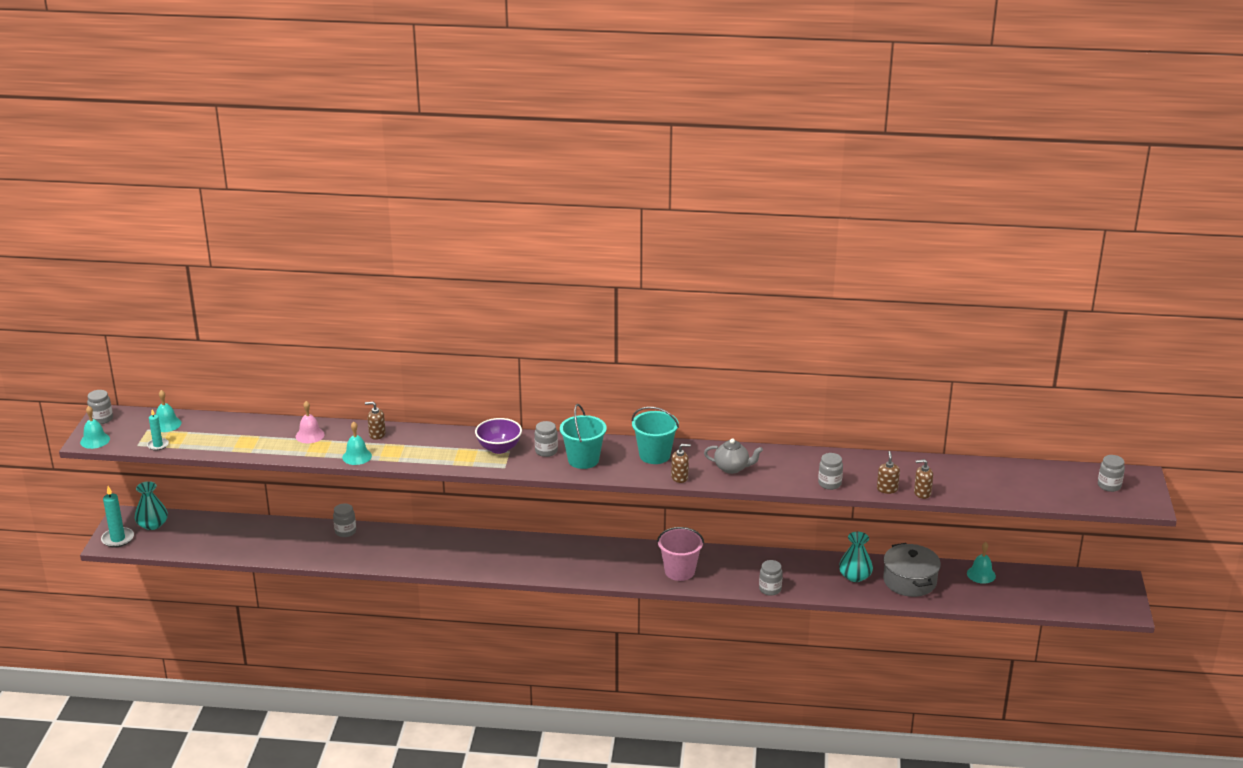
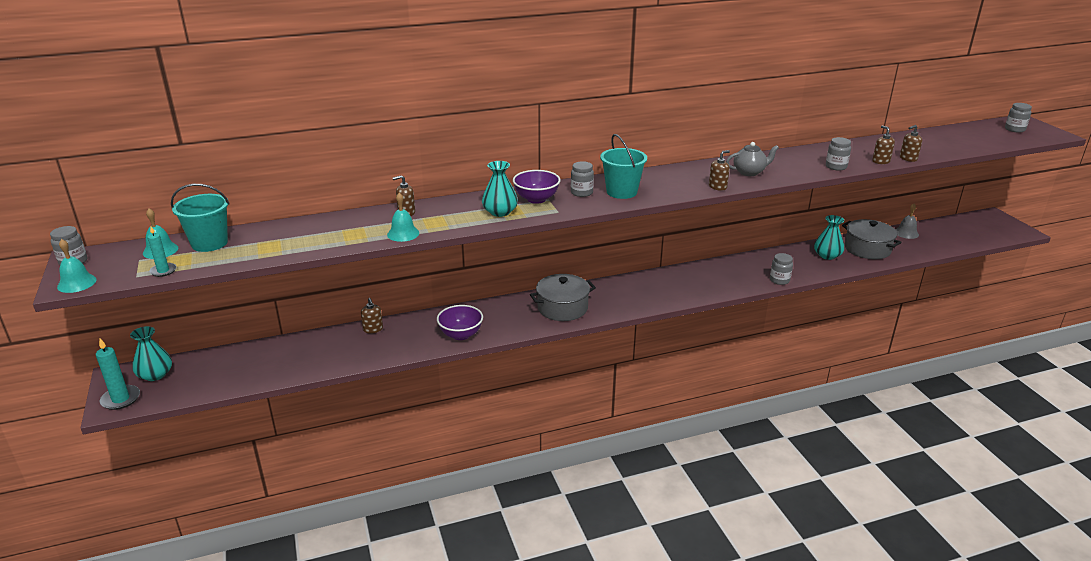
camera: 25 degrees left, 0 degrees up
pink bell [296,401,325,443] -> none
grey jar [333,504,356,537] -> brown soap dispenser [361,298,383,334]
turquoise bucket [632,407,679,464] -> turquoise bucket moved to [171,184,230,252]
pink bucket [657,527,704,581] -> none
turquoise bell [967,542,996,584] -> grey bell [895,203,919,239]
none -> purple bowl [437,305,483,340]
none -> turquoise vase [482,161,518,217]
none -> grey pot [530,274,596,321]

